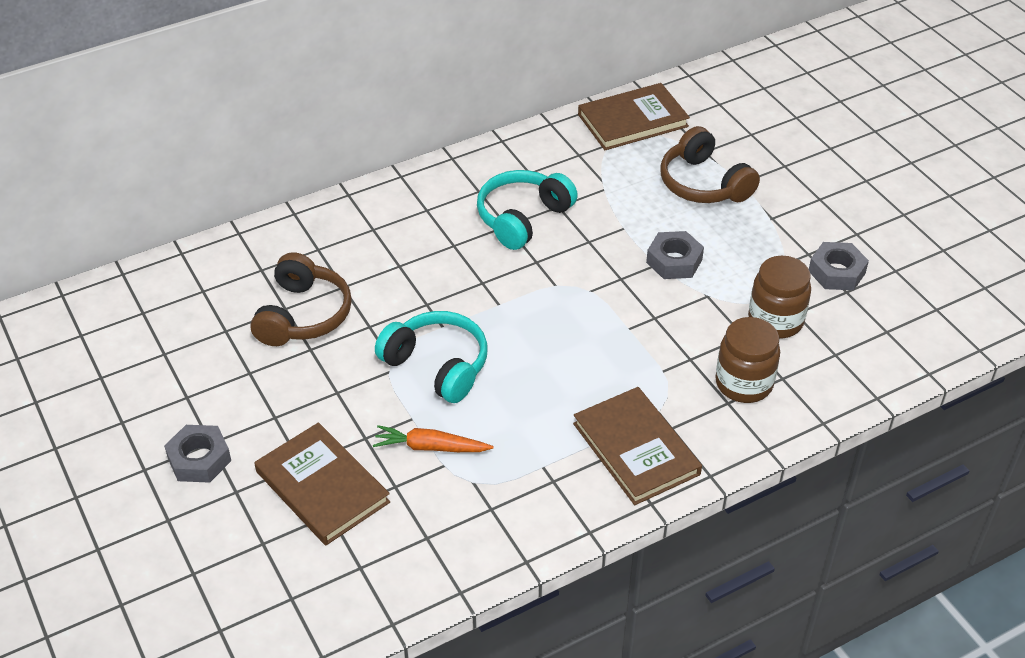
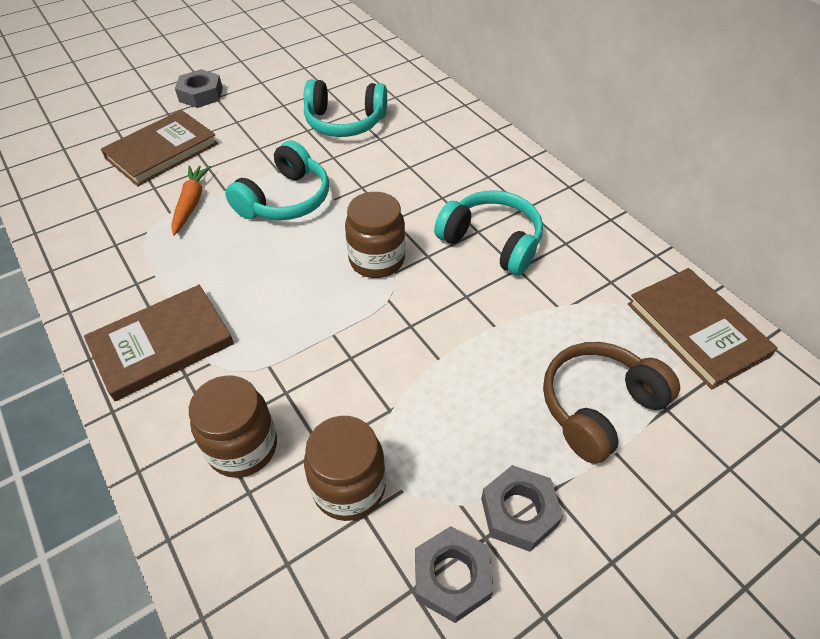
camera: 85 degrees right, 5 degrees up
brown headphones [250,252,352,346] -> turquoise headphones [304,79,387,137]
grey nut [646,231,704,279] -> grey nut moved to [481,465,563,552]
none -> brown jar [345,192,405,278]

